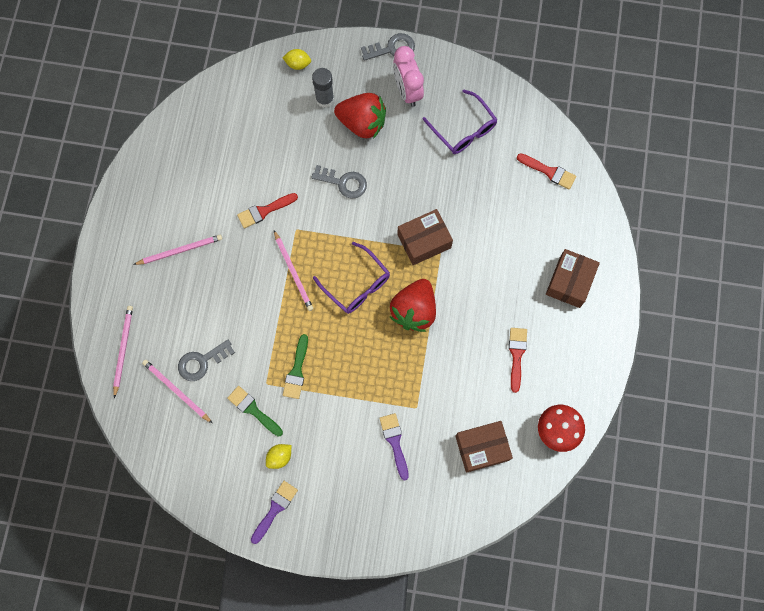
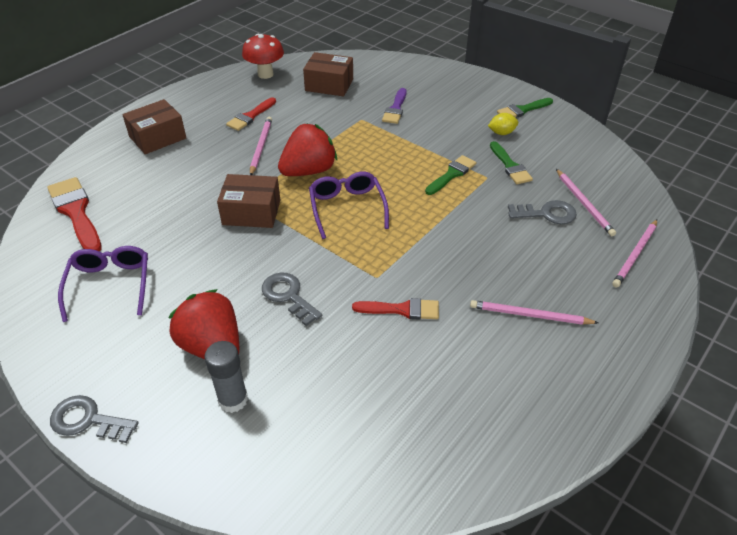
camera: 150 degrees left, 30 degrees down
purple brush [251,481,298,544] -> green brush [497,98,553,117]
pink pencil [274,230,313,311] -> pink pencil moved to [250,117,272,175]
yellow lemon [282,49,311,70] -> none
pink clock [393,46,424,107] -> none
red brush [517,153,576,189] -> red brush [47,177,102,251], size x1.58

